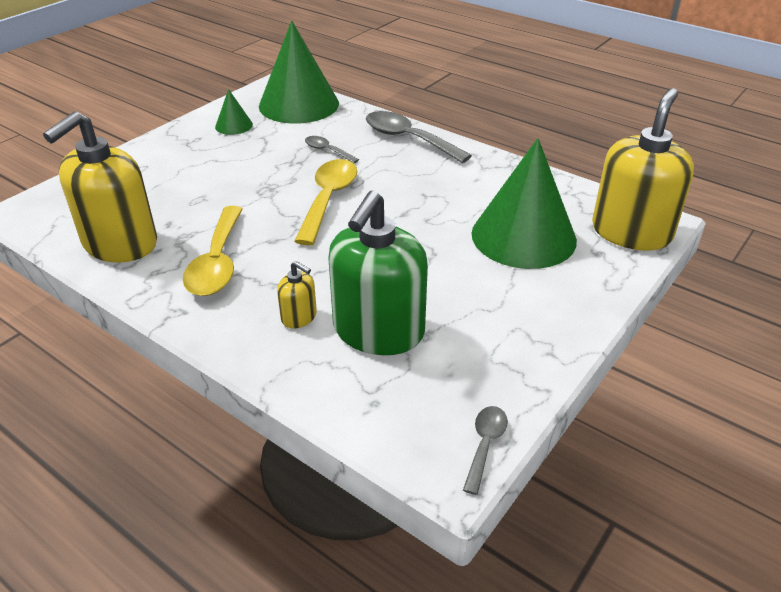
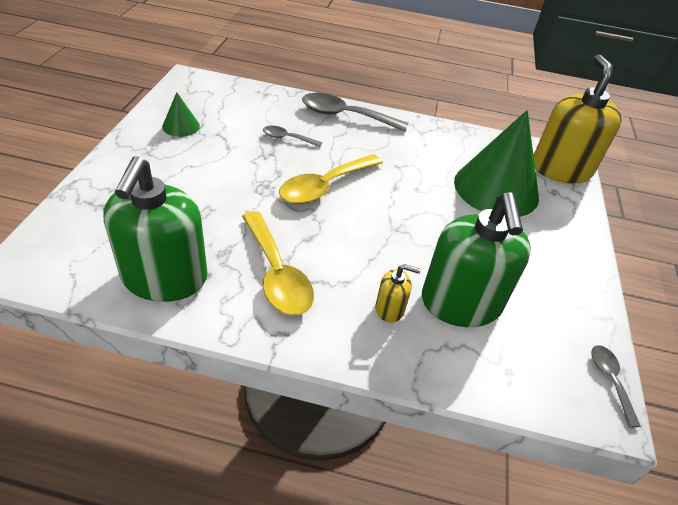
camera: 30 degrees left, 5 degrees up
yellow soap dispenser [43,111,157,263] -> green soap dispenser [104,156,208,302]
green cone [259,21,339,124] -> none
yellow spoon [294,159,357,245] -> yellow spoon turned 120 degrees counterclockwise [279,154,383,204]

